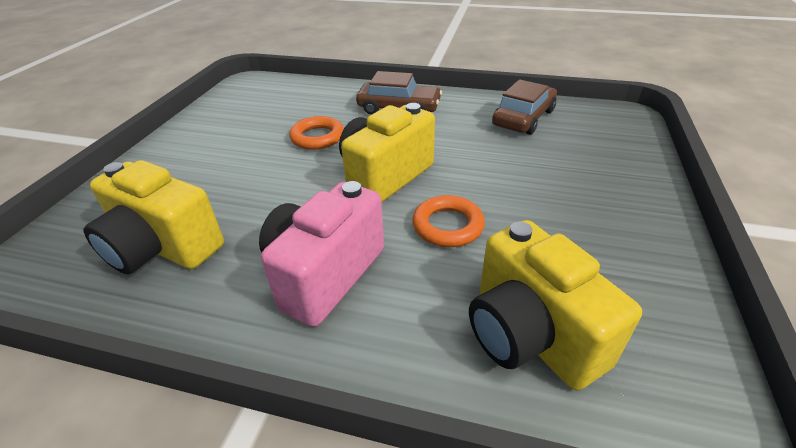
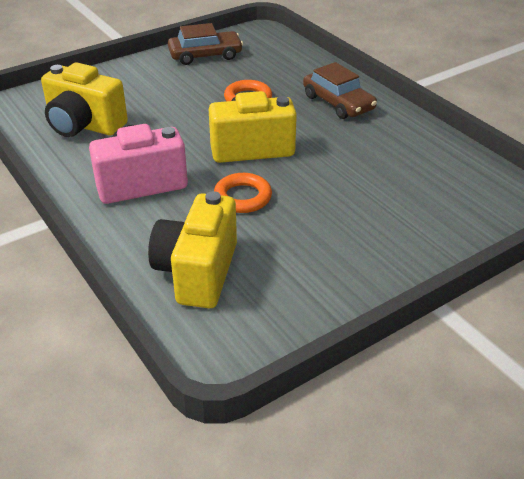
camera: 40 degrees right, 0 degrees up
yellow camera [84,160,224,274] -> yellow camera turned 45 degrees counterclockwise [41,62,128,137]
brown car [492,80,557,135] -> brown car moved to [168,23,243,65]

